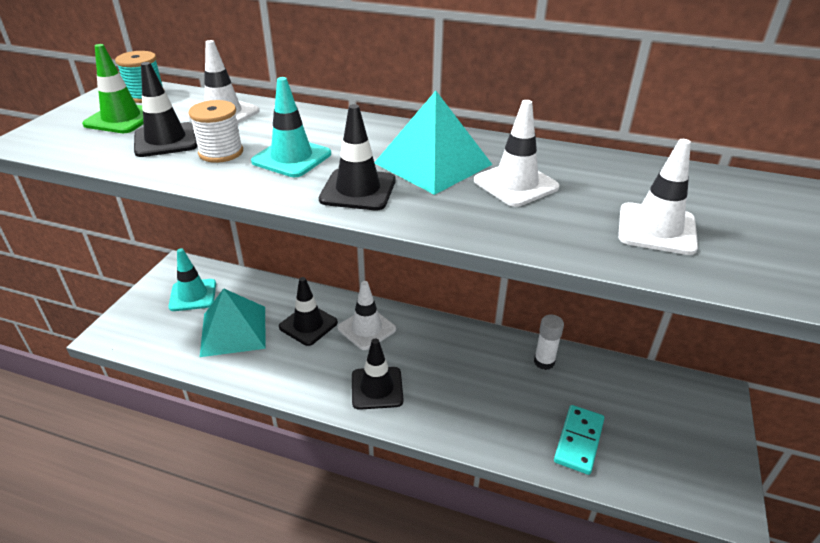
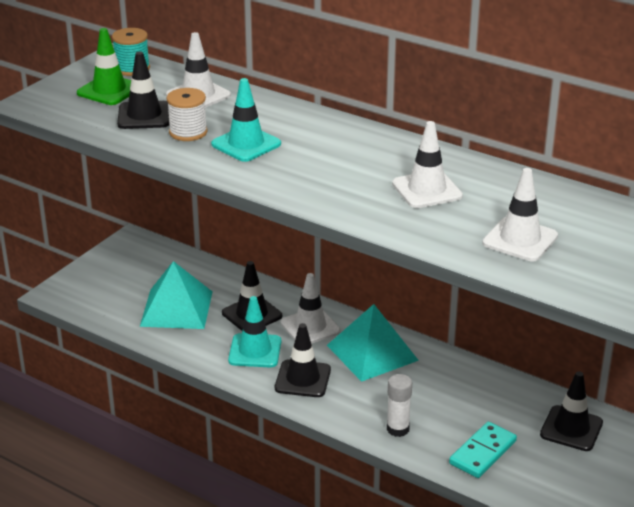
camera: 15 degrees right, 5 degrees down
turquoise traffic cone [168,248,216,311] -> turquoise traffic cone moved to [228,296,281,367]
black traffic cone [319,104,396,210] -> black traffic cone moved to [540,371,603,451]
turquoise pyramid [374,91,493,195] -> turquoise pyramid moved to [327,304,419,382]
white glue stick [534,314,564,370] -> white glue stick moved to [387,374,412,437]

